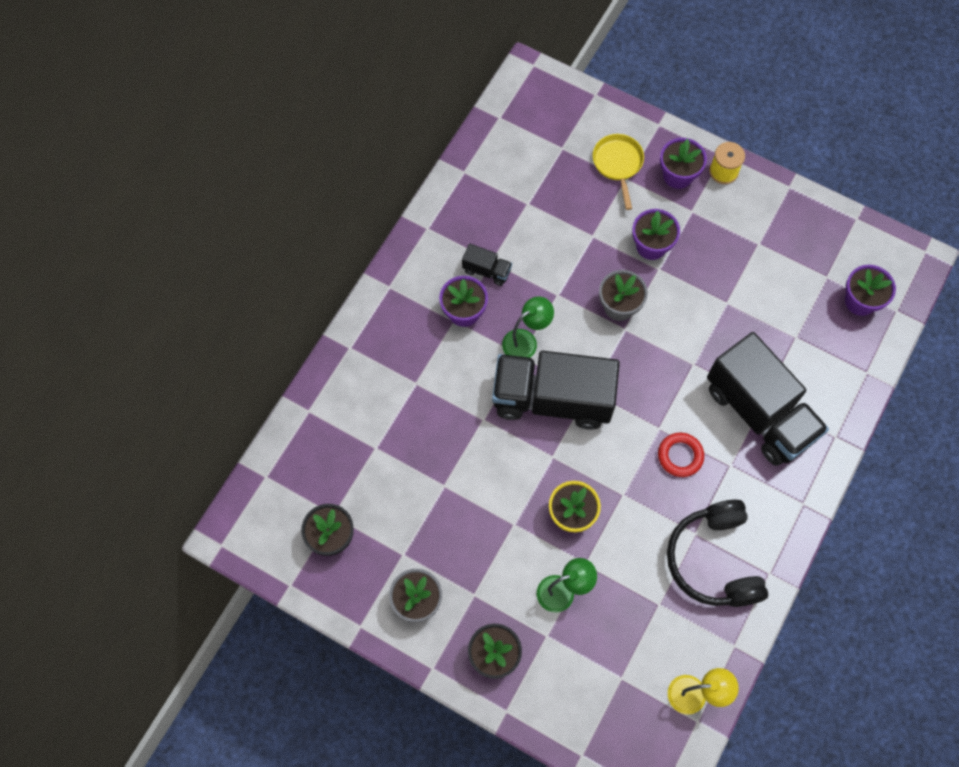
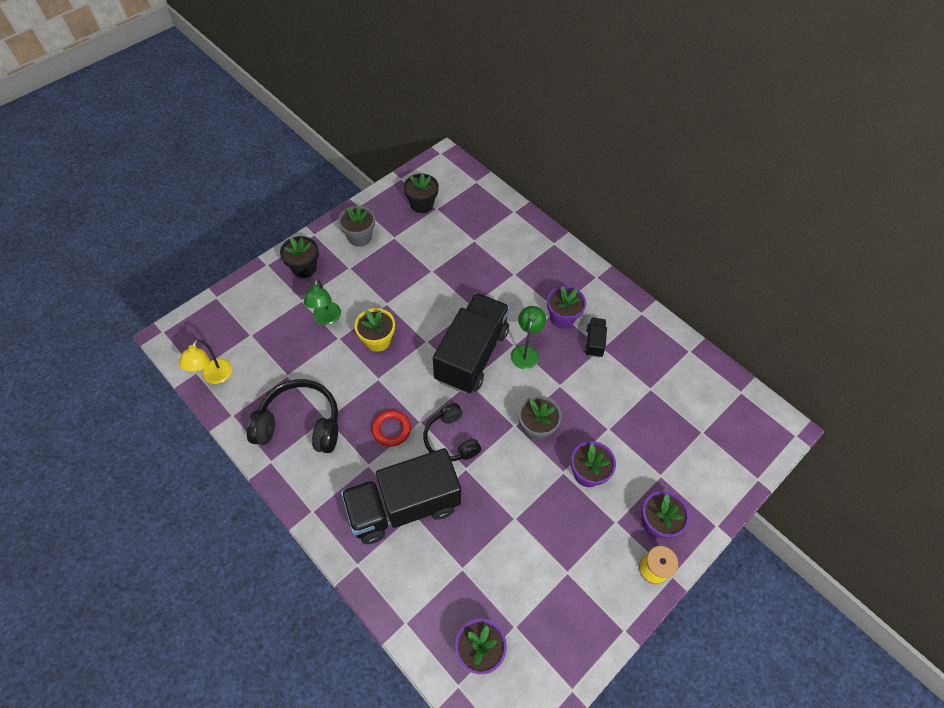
camera: 105 degrees right, 10 degrees down
black truck [462,244,512,286] -> black truck turned 150 degrees clockwise [584,317,607,358]
green lamp [502,296,554,358] -> green lamp turned 150 degrees counterclockwise [511,306,546,369]
yellow pan [593,134,644,210] -> none
none -> black headphones [423,403,481,461]

